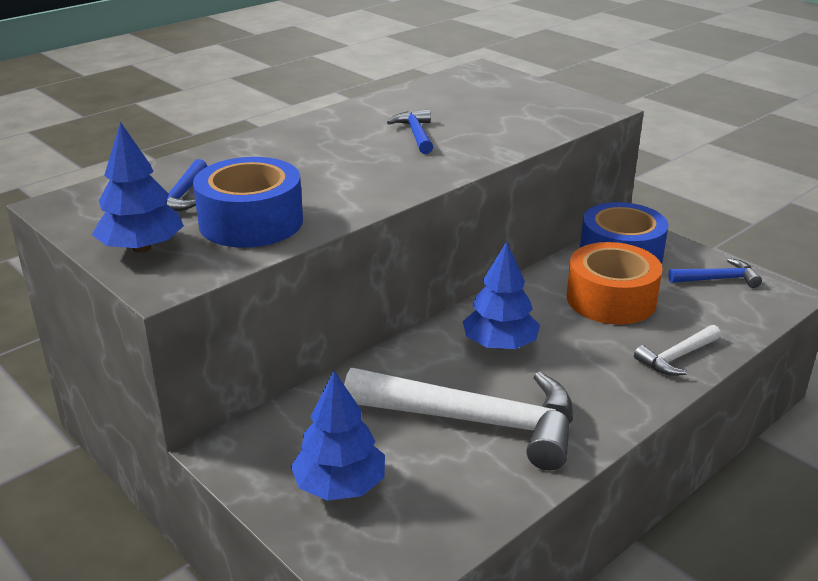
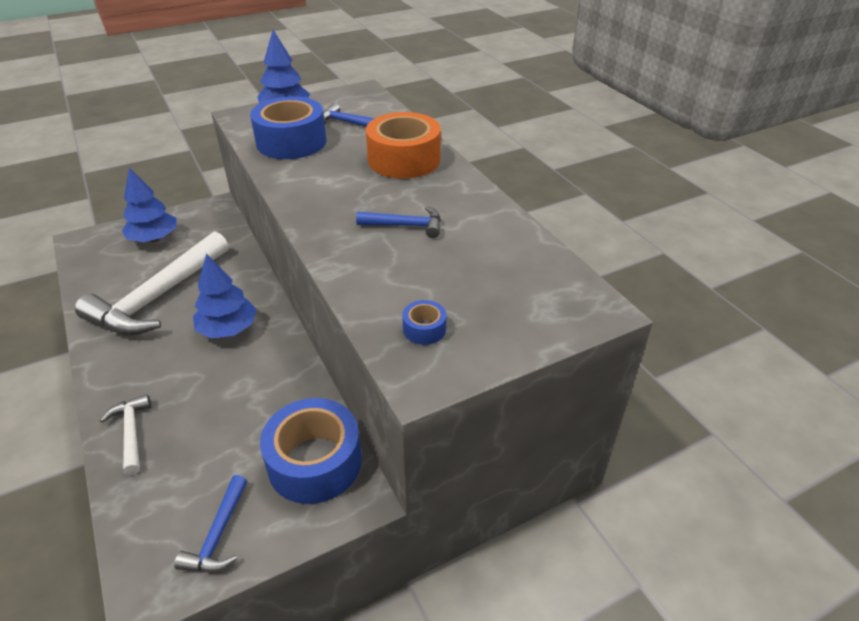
camera: 105 degrees right, 10 degrees up
orange tape [567,242,663,324] -> orange tape moved to [366,112,441,179]
none -> blue tape [402,300,446,345]

